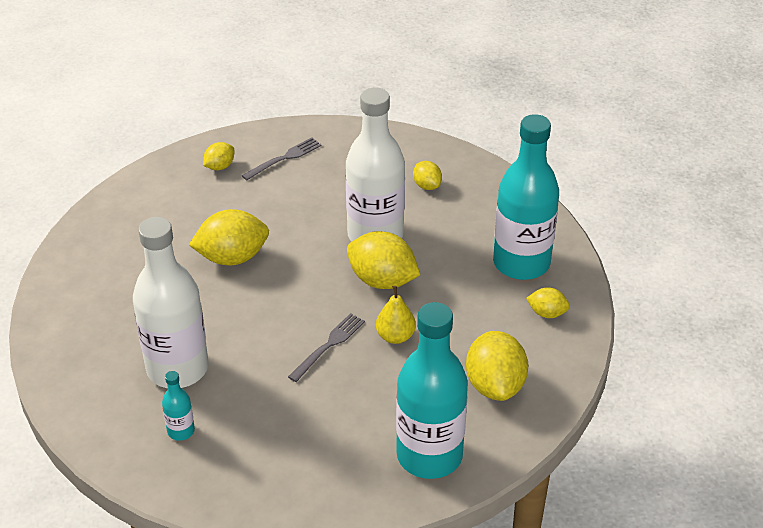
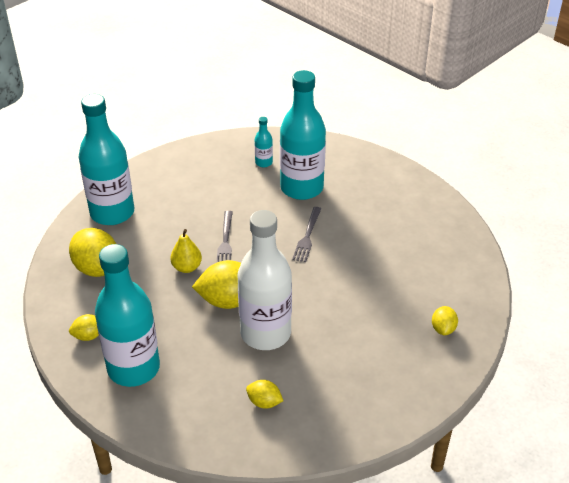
camera: 145 degrees right, 0 degrees up
white bottle [133,217,209,388] -> turquoise bottle [280,70,326,200]
yellow lemon [189,209,269,265] -> none
grey fork [241,137,322,180] -> grey fork moved to [292,207,321,262]

